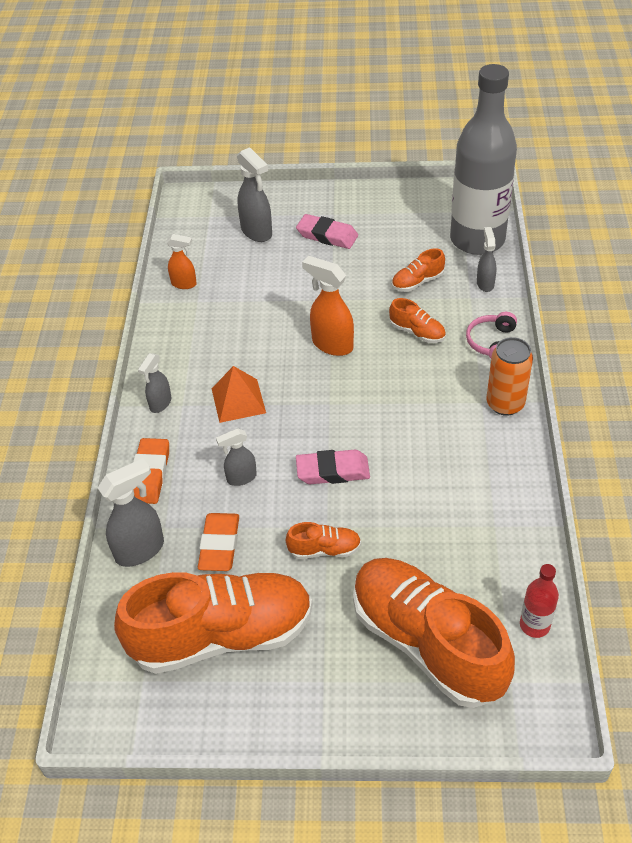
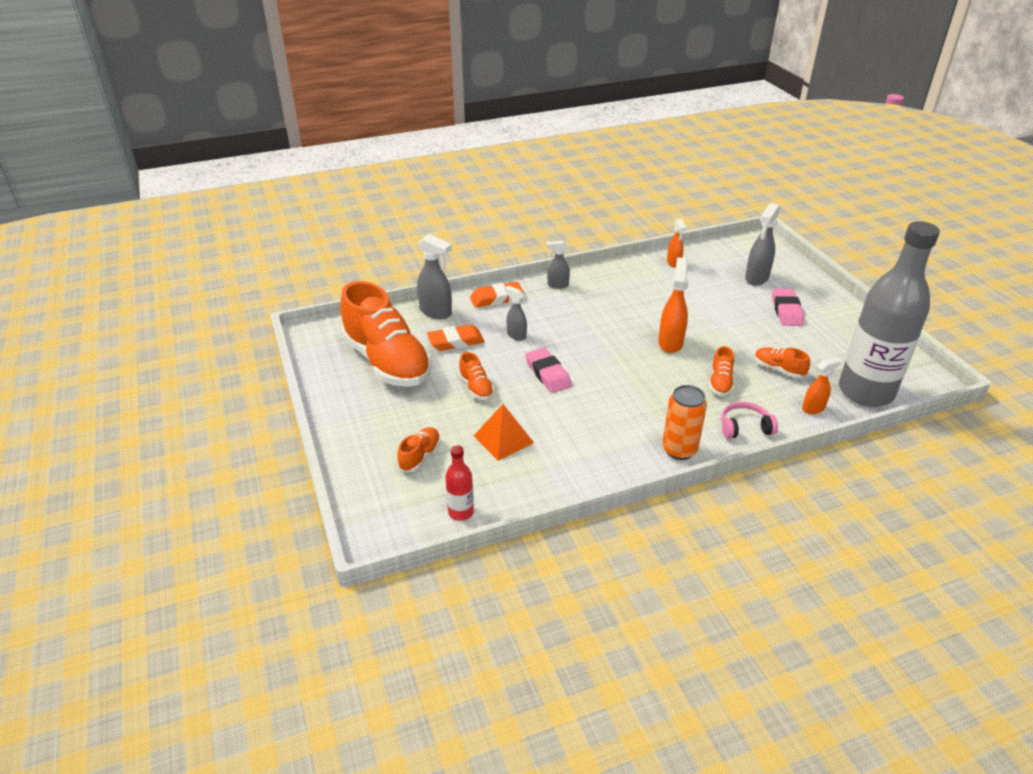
camera: 65 degrees right, 10 degrees down
orange pyramid [212,366,266,423] -> orange pyramid moved to [474,404,534,461]
orange shoe [353,558,515,708] -> orange shoe [397,427,441,472], size x0.41
grey spray bottle [477,227,497,292] -> orange spray bottle [802,357,842,414]

